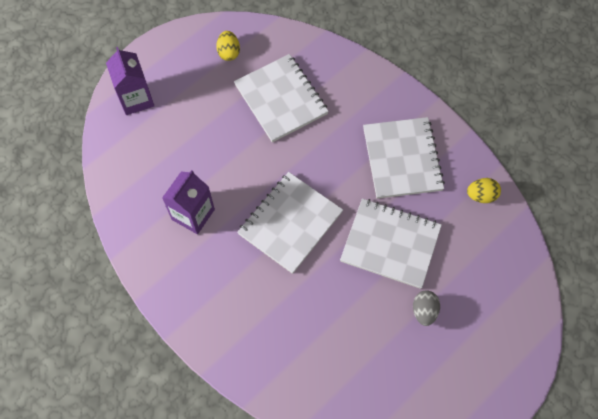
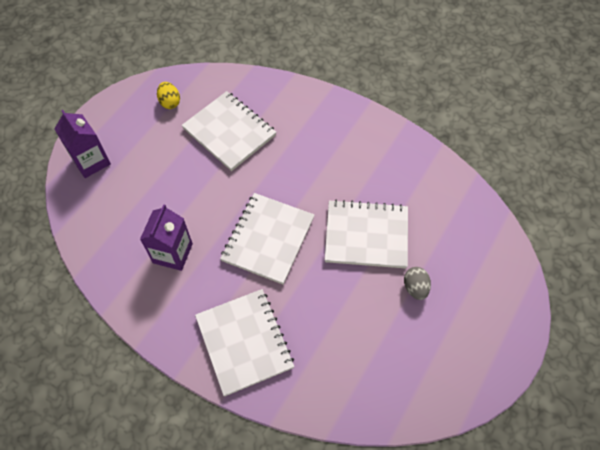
camera: 15 degrees left, 5 degrees down
white notebook [363,117,445,199] -> white notebook moved to [195,289,294,396]
yellow egg [467,178,501,203] -> none

